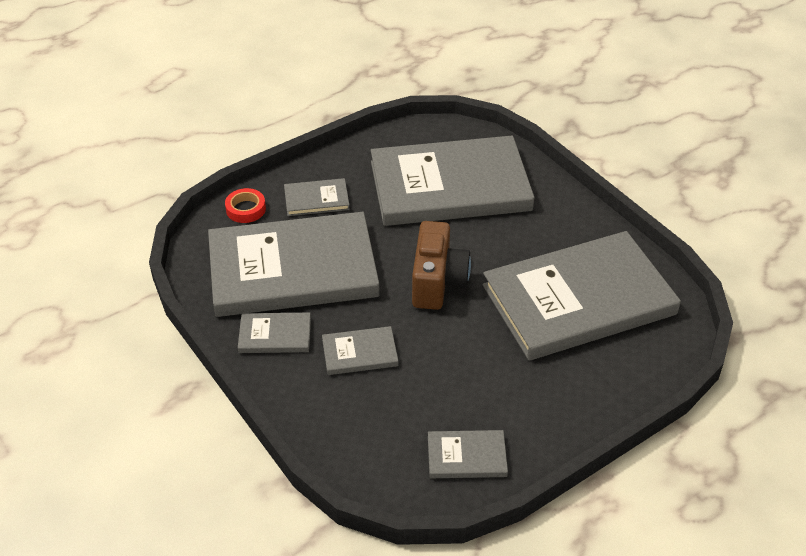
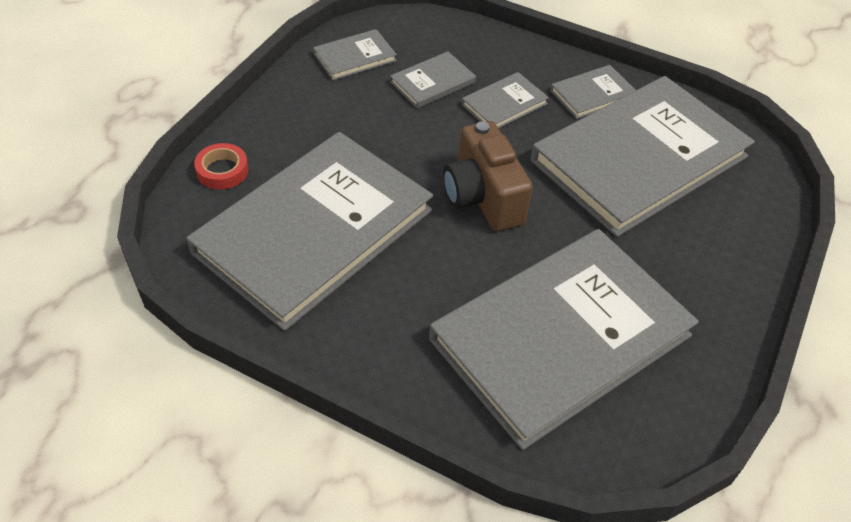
camera: 150 degrees right, 5 degrees up
red tape [225,188,266,223] -> red tape moved to [194,143,248,190]
grey book [284,178,350,216] -> grey book moved to [390,51,476,108]

